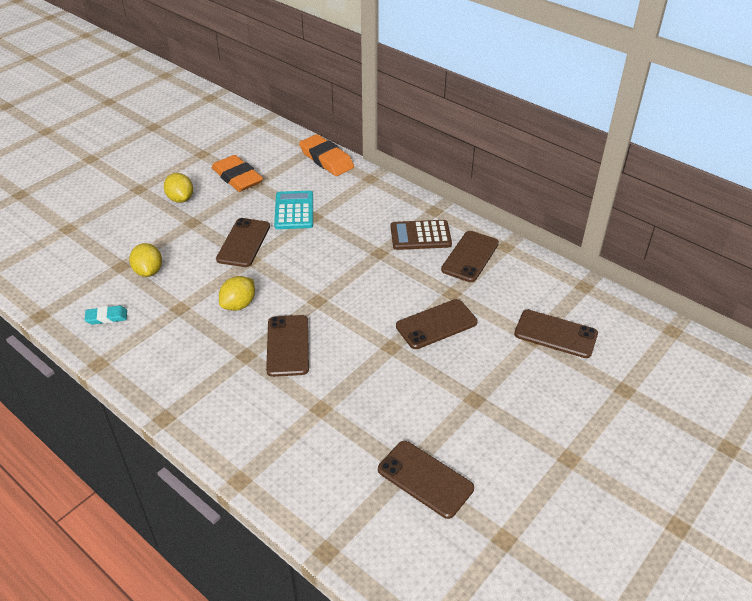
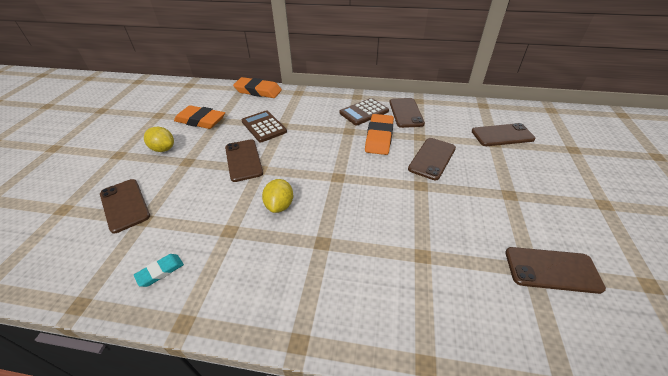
camera: 30 degrees left, 0 degrees up
yellow lemon [129,243,162,277] -> none
brown phone [266,315,309,377] -> brown phone moved to [100,179,150,233]
turquoise calculator [274,191,313,229] -> brown calculator [242,110,287,143]
none -> orange eraser [365,114,394,155]

